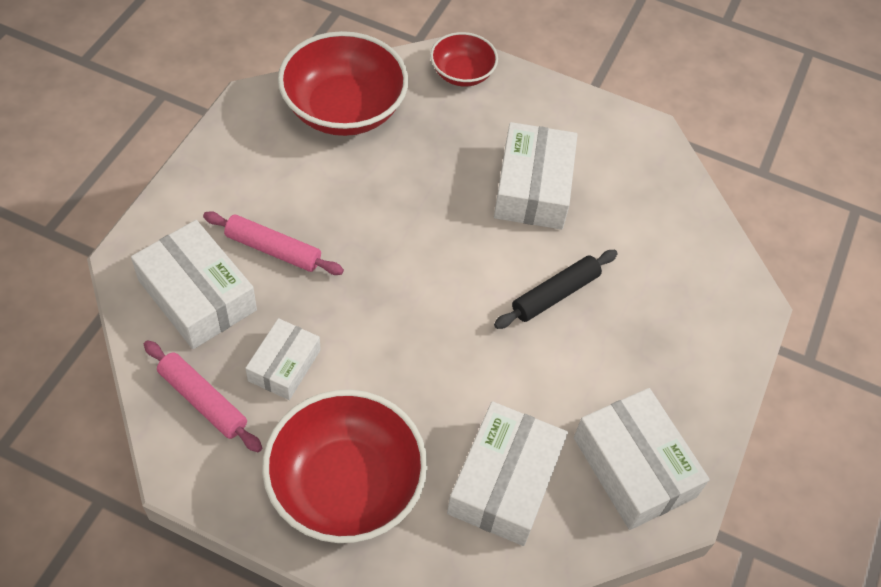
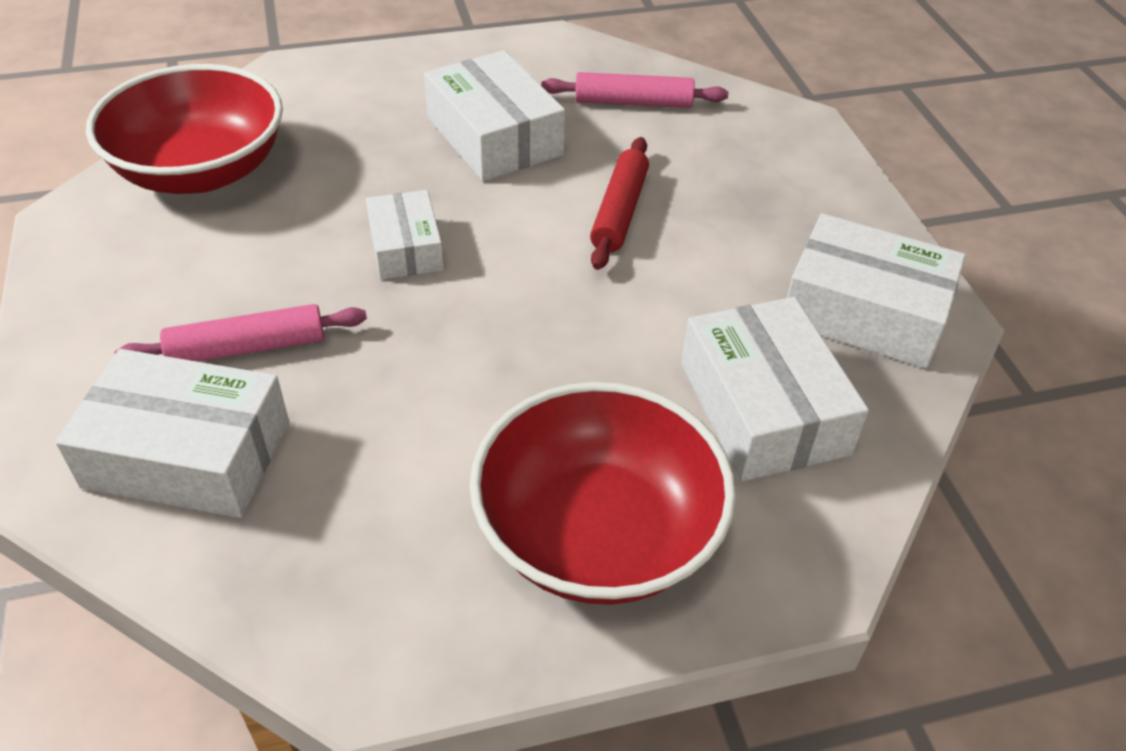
camera: 35 degrees left, 10 degrees down
pink rolling pin [144,340,262,452] -> pink rolling pin moved to [541,72,728,108]
white box [245,318,321,400] -> white box moved to [366,190,444,280]
red bowl [430,32,498,87] -> none
black rolling pin [494,250,618,329] -> red rolling pin [590,137,649,270]

